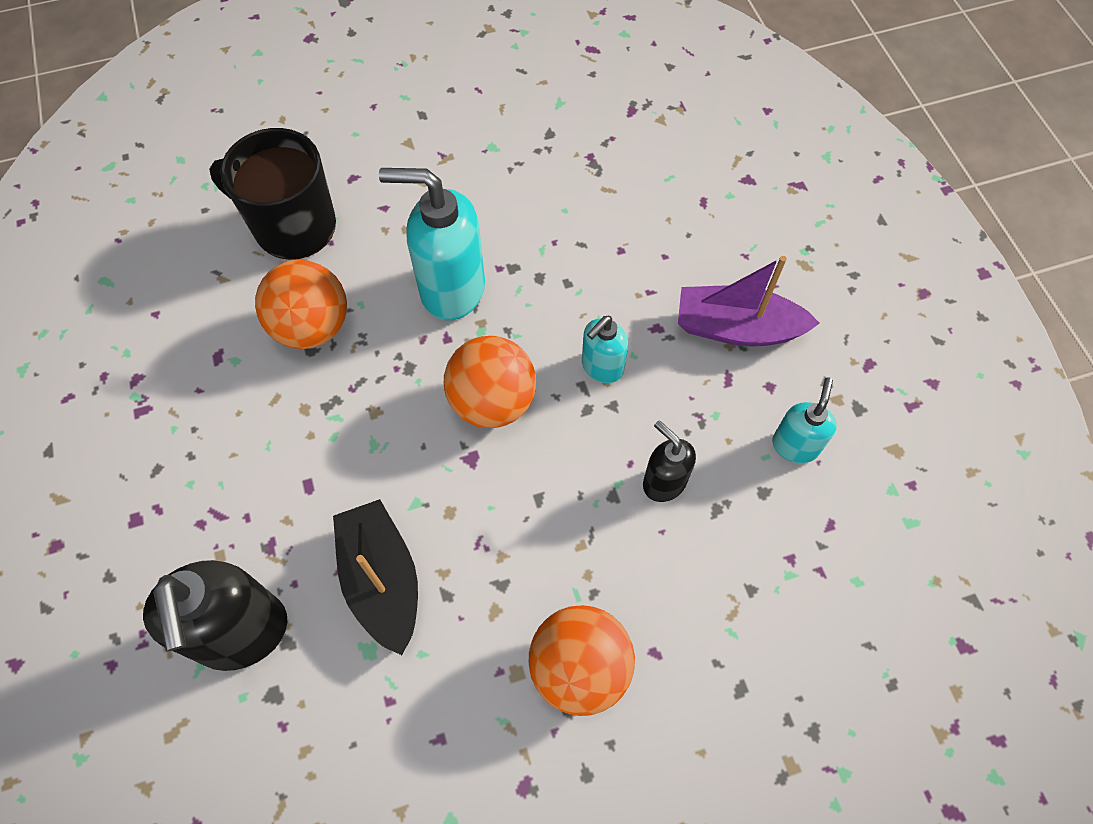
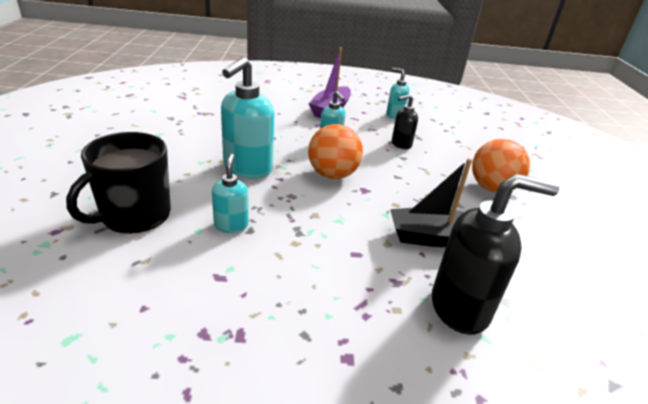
camera: 75 degrees left, 30 degrees down
orange ball [255,260,347,349] -> turquoise soap dispenser [212,154,249,233]

